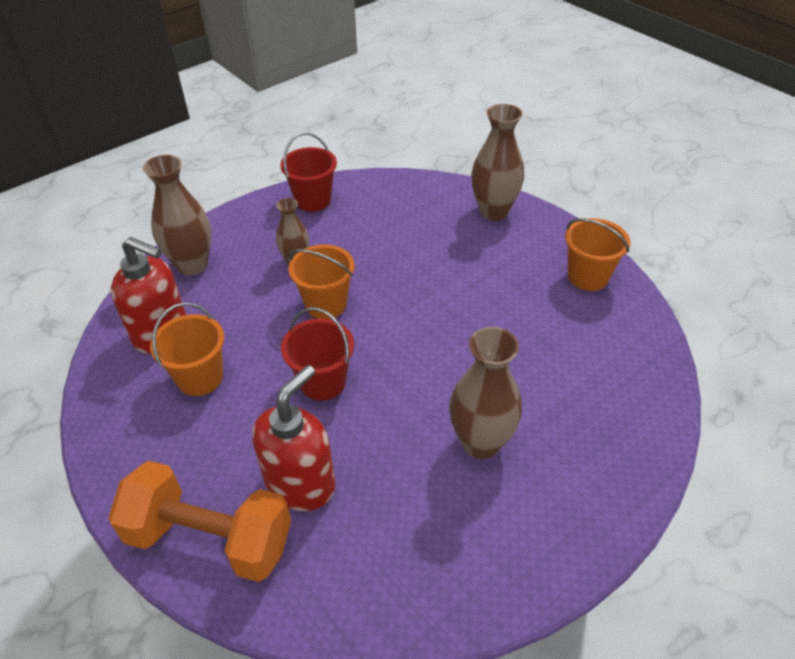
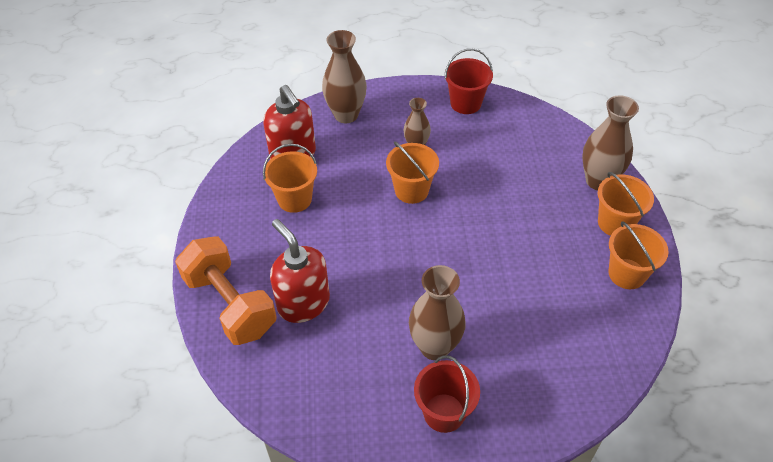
camera: 35 degrees right, 5 degrees up
red soap dispenser [252,365,335,511] -> red soap dispenser turned 105 degrees counterclockwise [270,219,330,323]
red bucket [281,307,354,401] -> red bucket moved to [414,355,480,433]
none -> orange bucket [597,172,654,236]

